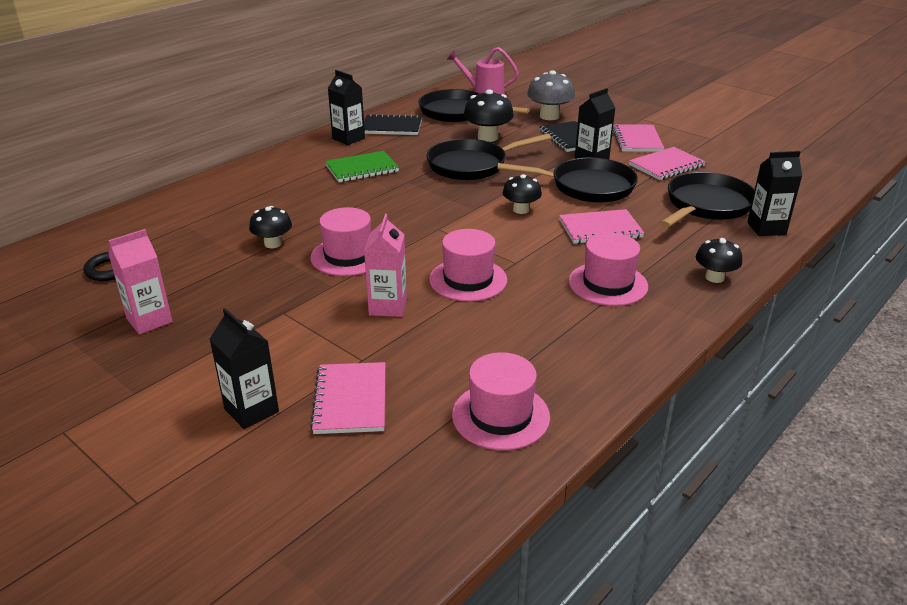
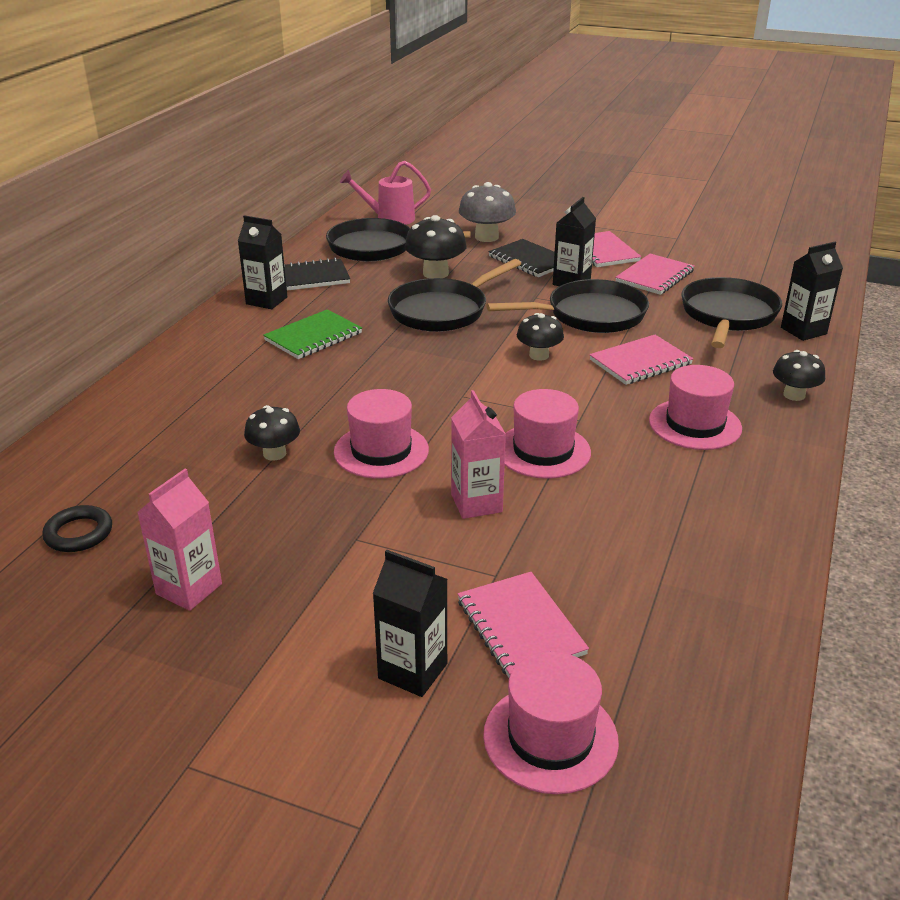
camera: 20 degrees left, 0 degrees up
pink hat [452,352,550,450] -> pink hat moved to [483,652,619,794]

